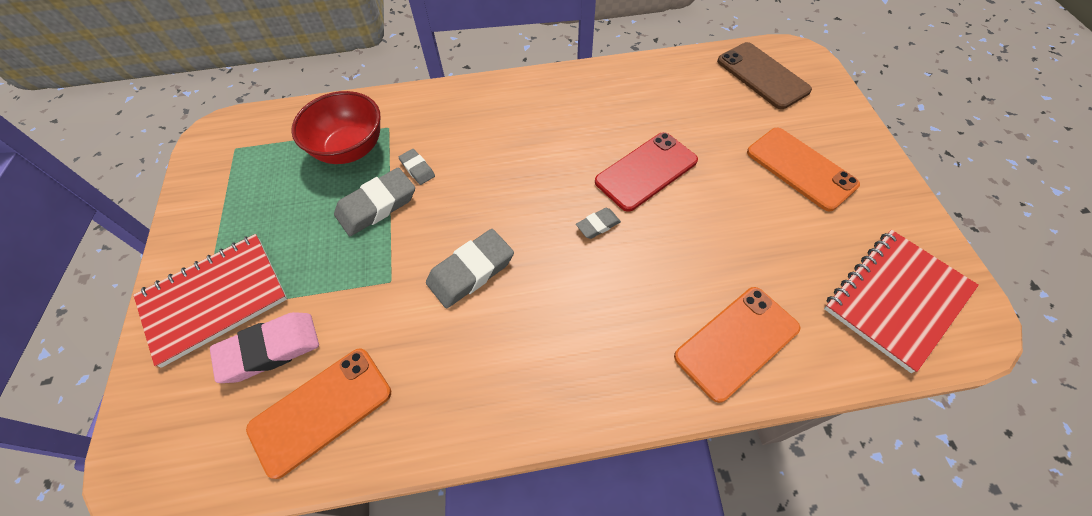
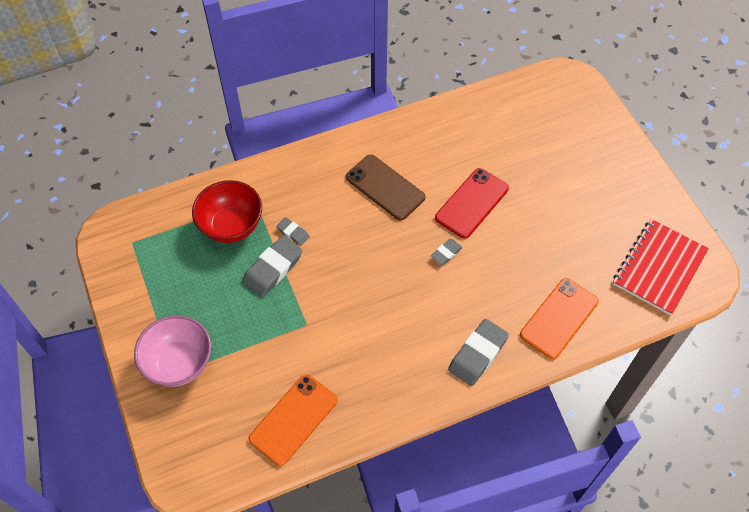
camera: 15 degrees left, 0 degrees up
red notebook [134,234,287,368] -> pink bowl [134,315,211,387]
pink eraser [210,312,319,383] -> none
grey eraser [426,229,514,308] -> grey eraser moved to [448,319,509,386]
brown phone [717,42,812,109] -> brown phone moved to [346,154,425,220]
orange phone [747,128,860,211] -> none

